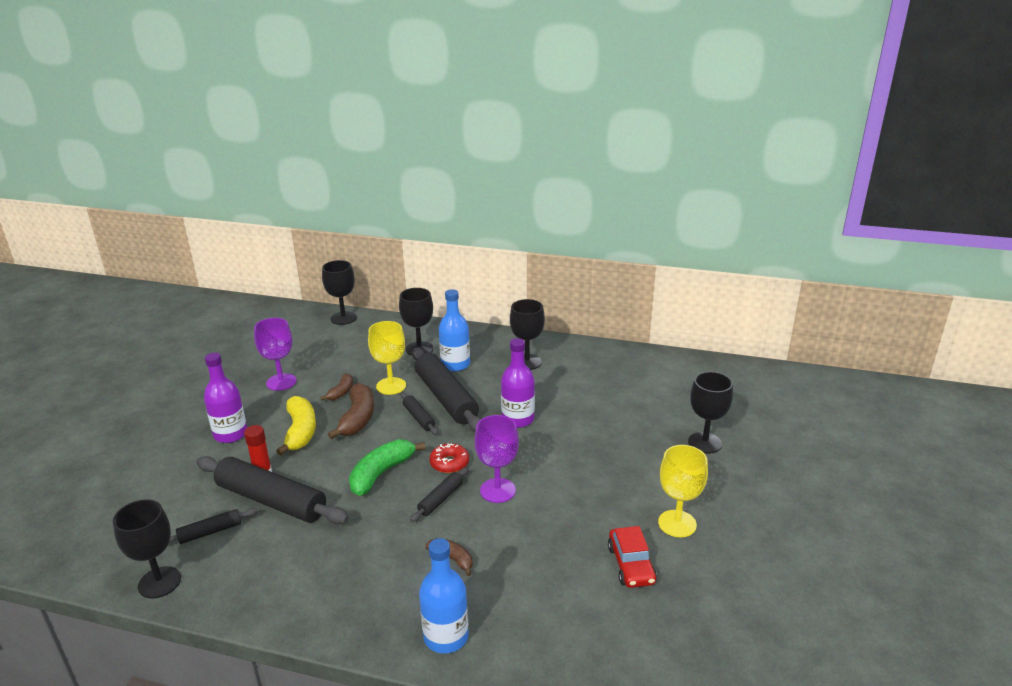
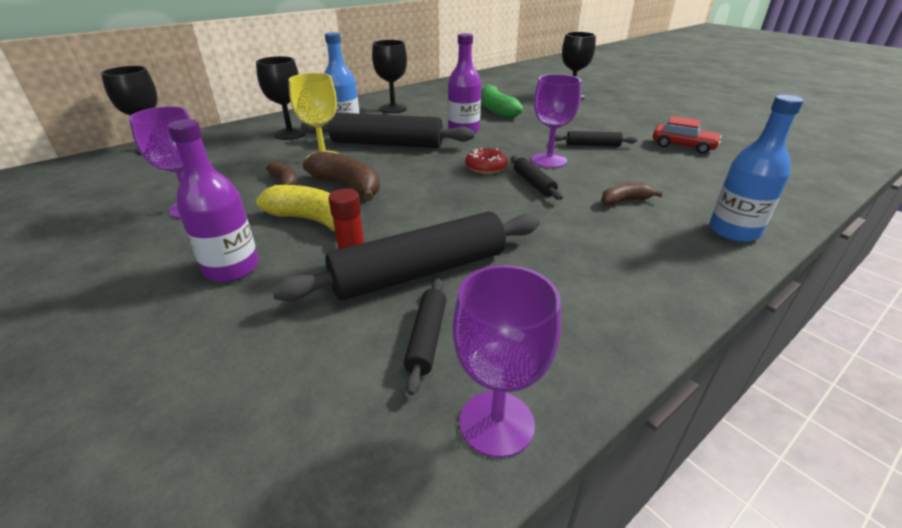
camera: 55 degrees left, 5 degrees up
black goblet [113,499,181,599] -> purple goblet [452,265,561,458]
green banana [349,439,426,496] -> green banana moved to [481,84,523,118]
black rolling pin [401,392,438,435] -> black rolling pin moved to [555,131,638,147]
yellow goblet [658,445,708,537] -> none

